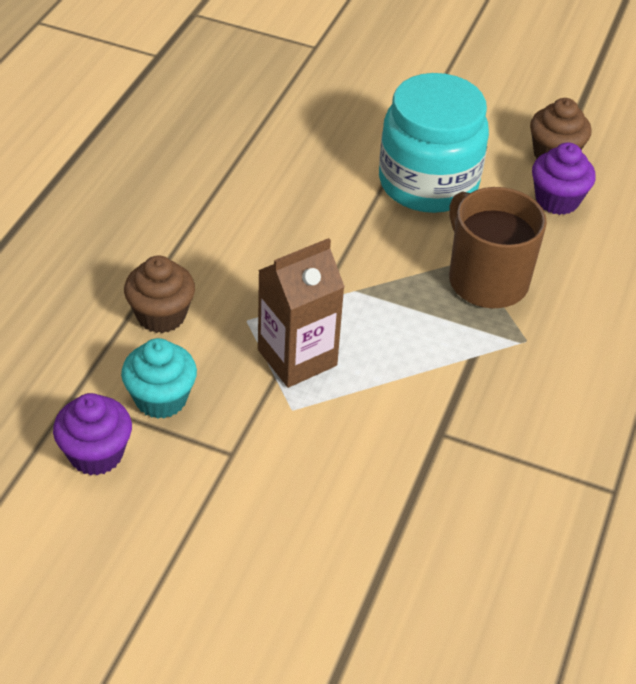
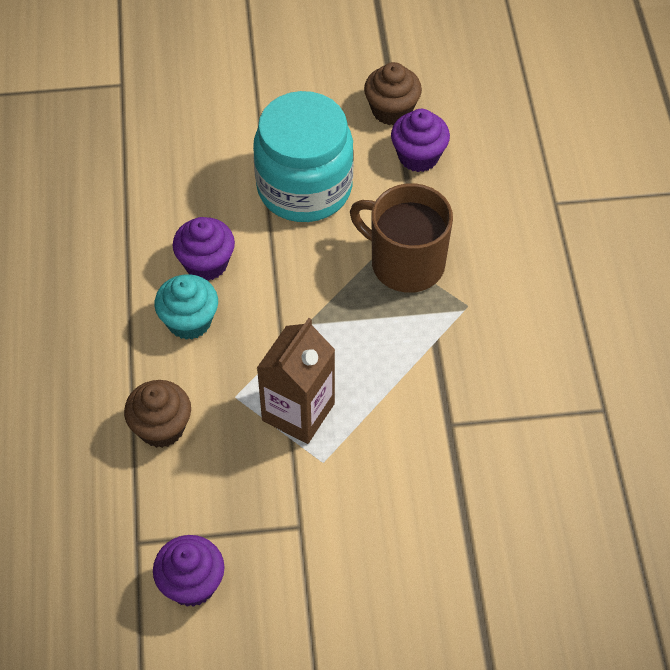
camera: 25 degrees left, 10 degrees up
turquoise cupcake [121,338,197,419] -> turquoise cupcake moved to [155,274,218,340]
none -> purple cupcake [173,217,235,281]

